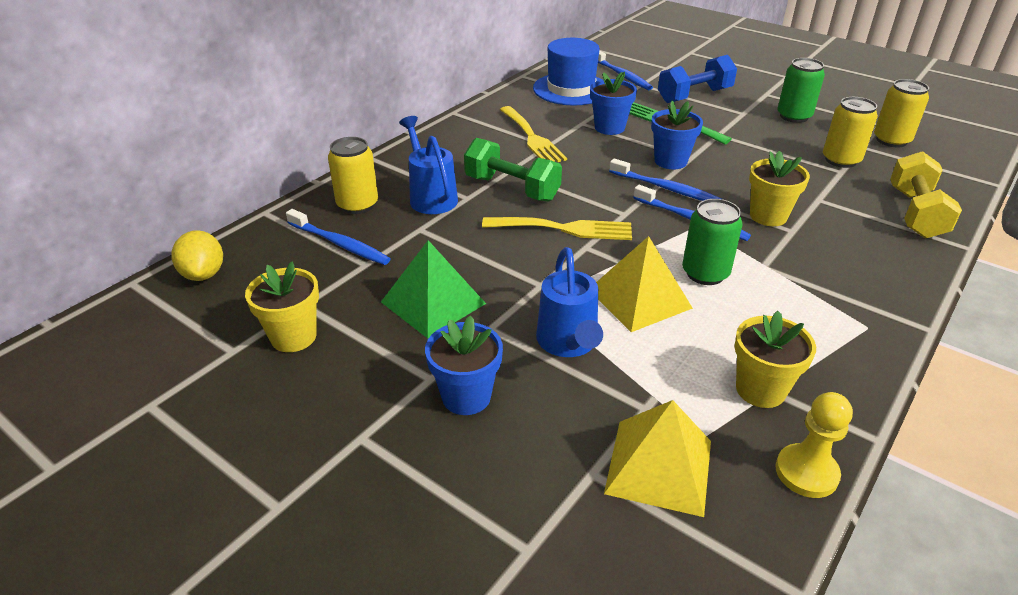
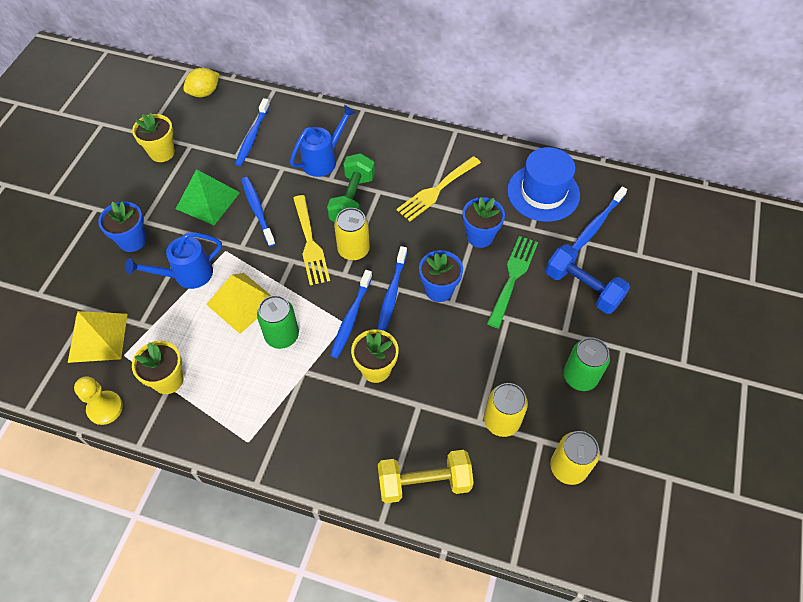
camera: 70 degrees right, 20 degrees up
yellow can [328,137,378,214] -> yellow can moved to [334,208,370,261]
none -> blue toothbrush [242,177,276,247]

